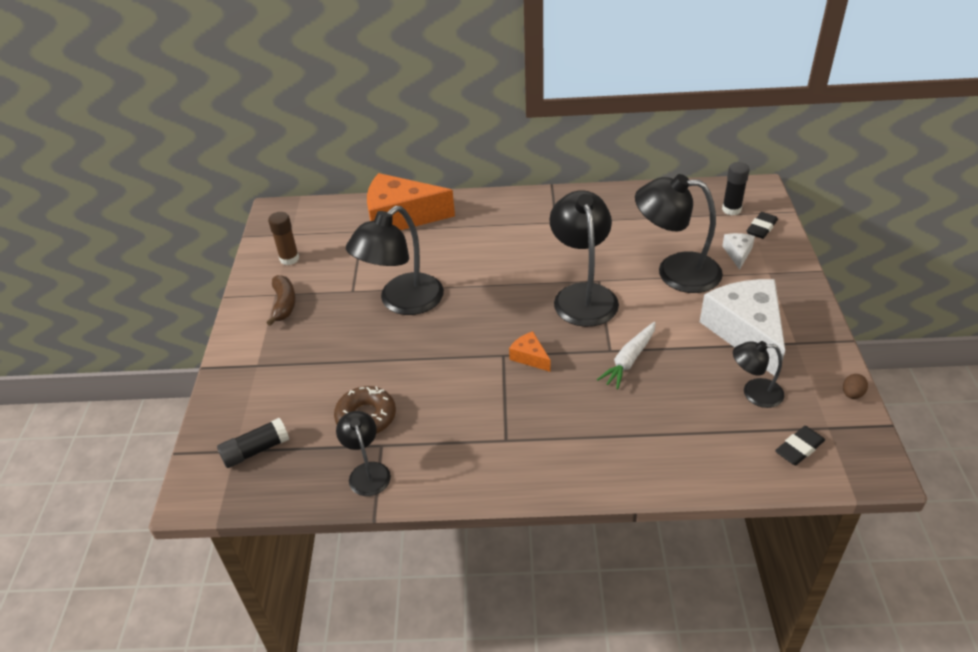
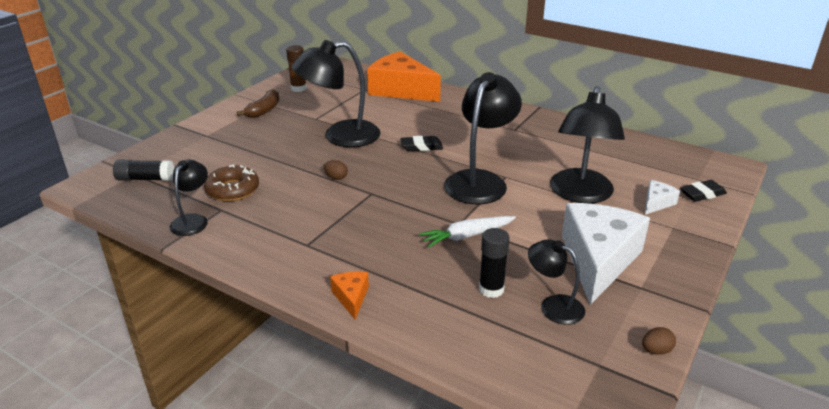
camera: 30 degrees right, 10 degrees down
orange cheese [509,331,551,372] -> orange cheese moved to [330,271,369,320]
black lamp [635,174,723,293] -> black lamp turned 120 degrees counterclockwise [550,86,625,204]
black glue stick [722,162,750,215] -> black glue stick moved to [479,228,510,298]
black eraser [775,426,825,465] -> black eraser moved to [400,136,443,151]
none -> brown egg [324,160,348,180]

